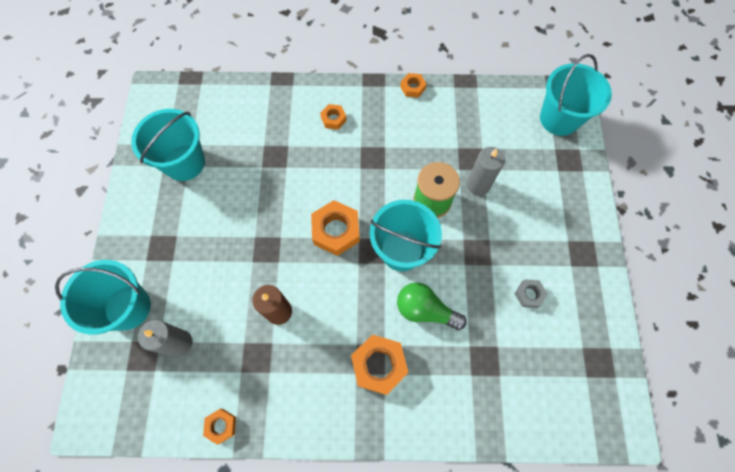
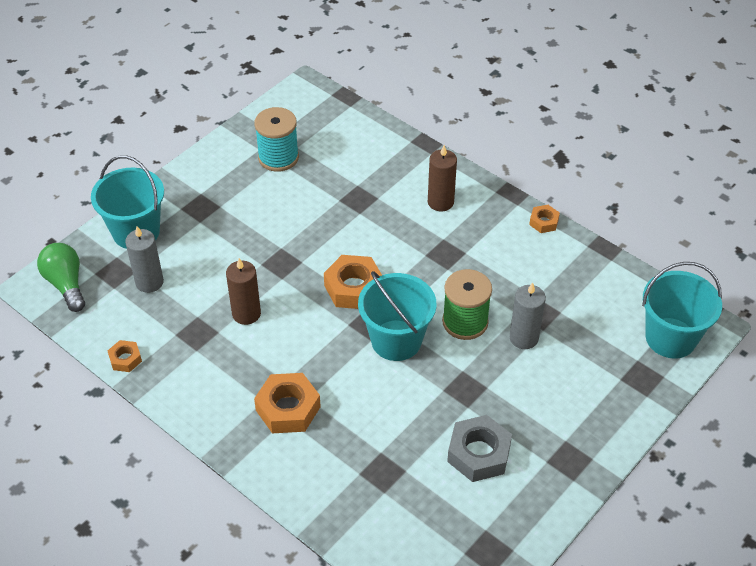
camera: 40 degrees right, 20 degrees down
turquoise bucket [131,109,205,181] -> turquoise spool [254,107,299,172]
orange nut [320,104,347,130] -> brown candle [428,145,457,211]
green light bulb [397,282,467,330] -> green light bulb moved to [37,243,85,312]
grey nut [515,279,548,308] -> grey nut [447,415,512,482], size x1.85

